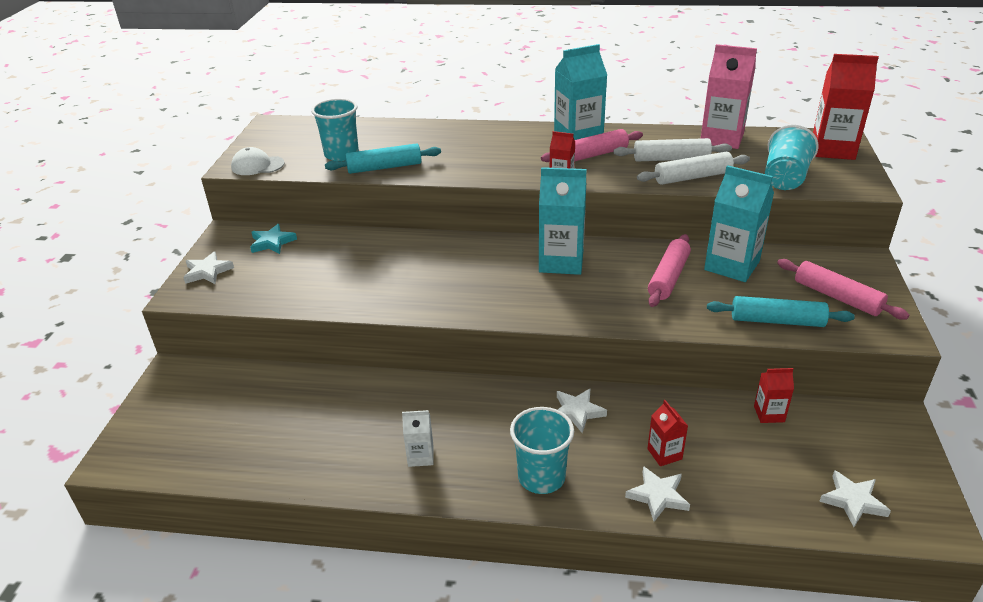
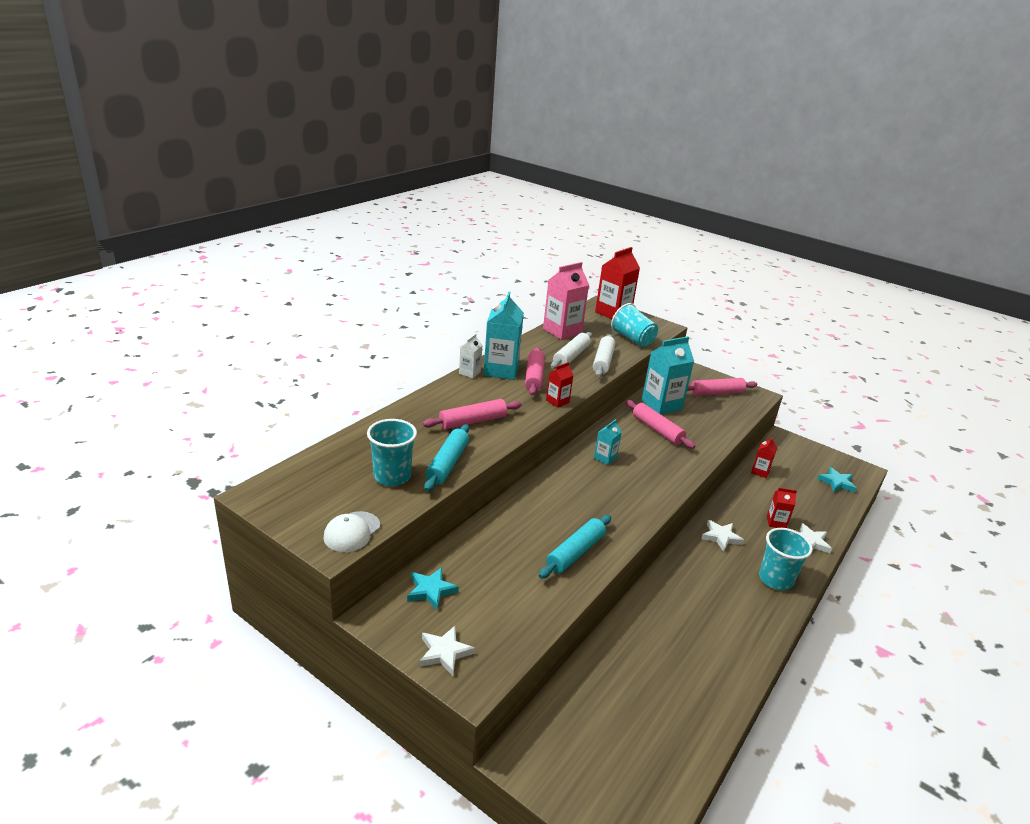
camera: 65 degrees left, 5 degrees down
white carton [402,410,434,467] -> white carton moved to [459,334,483,378]
turquoise carton [539,167,587,275] -> turquoise carton [594,419,622,465], size x0.51
turquoise rolling pin [707,296,855,327] -> turquoise rolling pin moved to [539,515,611,579]
white star [819,470,891,527] -> turquoise star [818,467,857,492]
none -> pink rolling pin [423,399,522,430]

